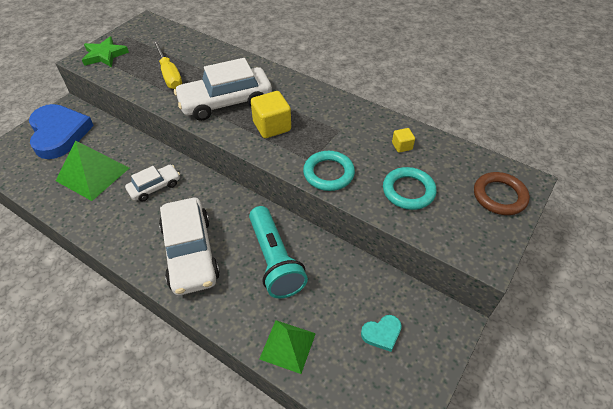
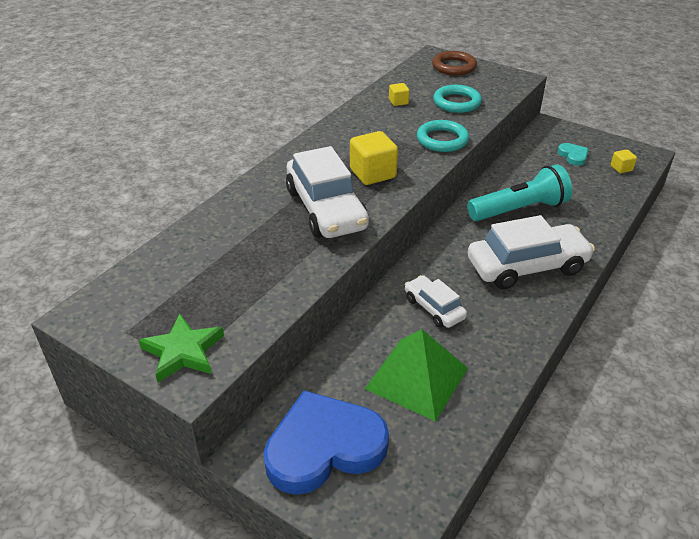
camera: 90 degrees left, 10 degrees down
yellow screwdriver [153,40,182,89] -> none
green pyramid [260,320,316,374] -> none
none -> yellow cube [611,149,637,173]

